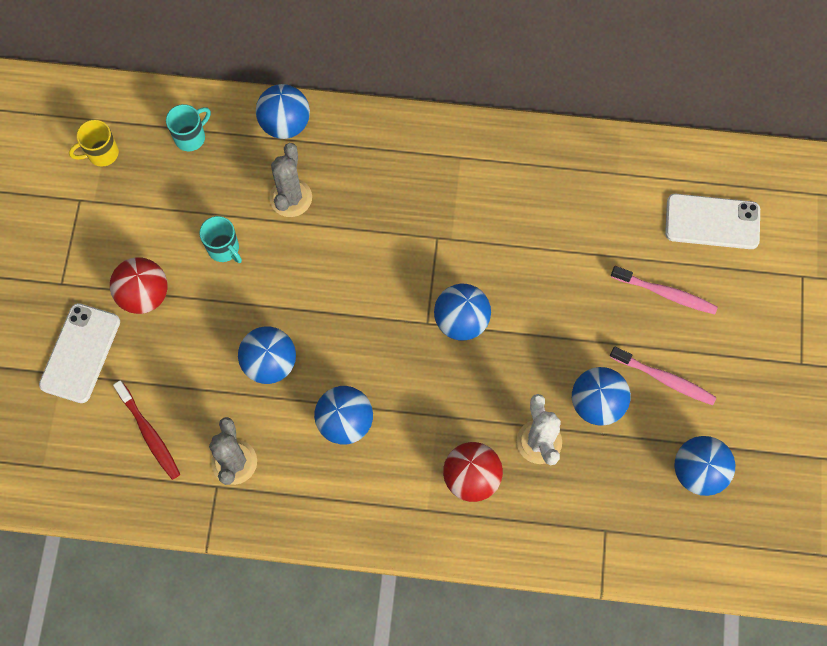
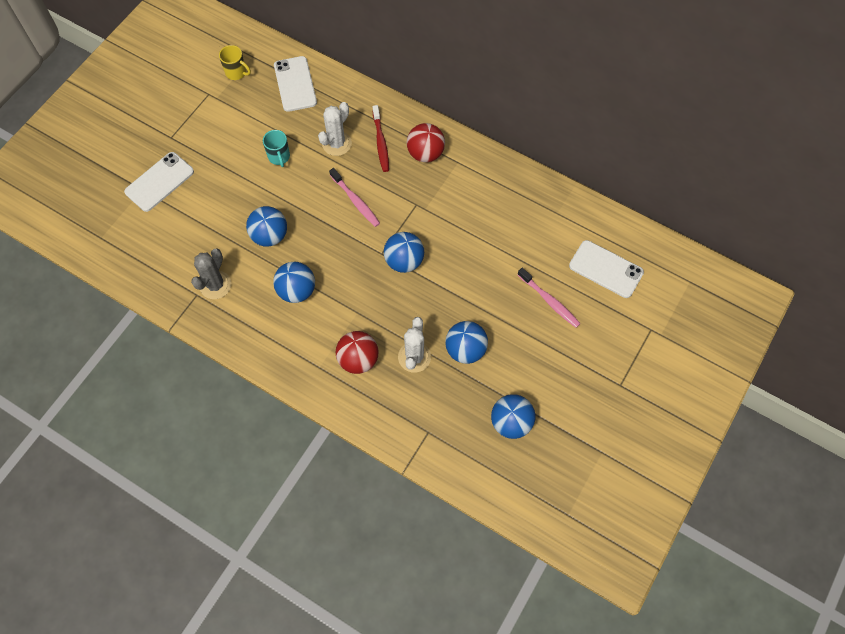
camera: 25 degrees right, 5 degrees down
yellow mug [69,120,119,167] -> yellow mug turned 150 degrees counterclockwise [219,45,251,80]
red ball [110,257,168,314] -> red ball moved to [407,123,445,162]
red toothbrush [113,381,180,480] -> red toothbrush moved to [372,105,389,172]
turquoise mug [166,104,211,151] -> white phone [274,56,317,112]
blue ball [256,84,310,139] -> none
grey cactus [270,143,312,217] -> white cactus [318,102,352,156]
pink toothbrush [610,347,716,405] -> pink toothbrush moved to [329,168,380,227]

